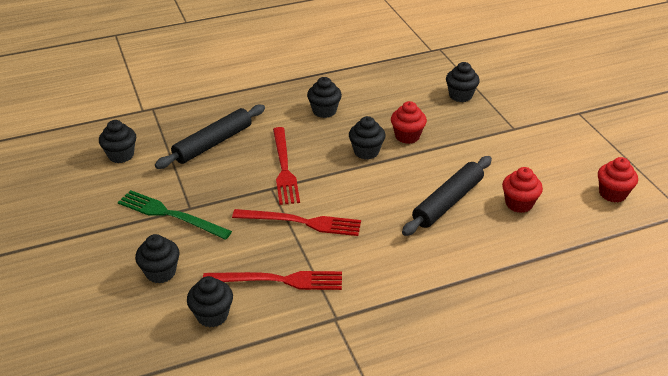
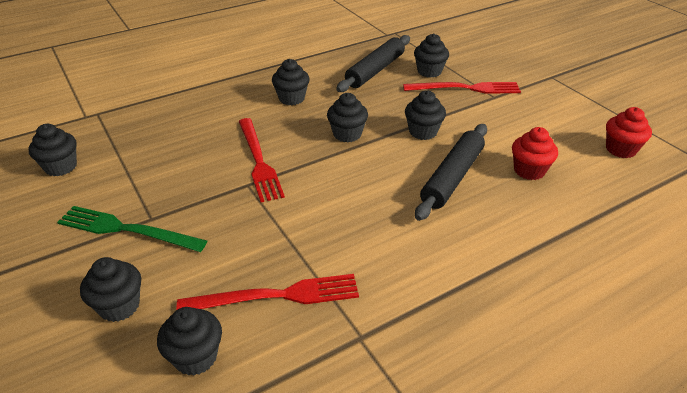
camera: 10 degrees left, 0 degrees up
black rolling pin [155,105,265,169] -> black rolling pin moved to [336,35,410,92]
red fork [232,209,361,236] -> red fork moved to [403,82,521,94]
red cupcake [391,101,427,144] -> none
none -> black cupcake [405,90,446,140]

